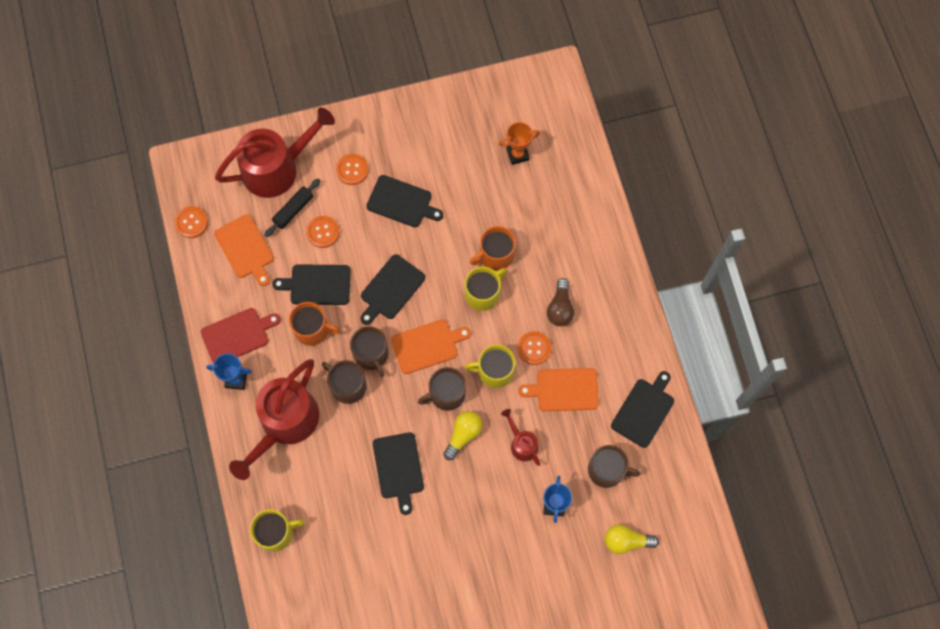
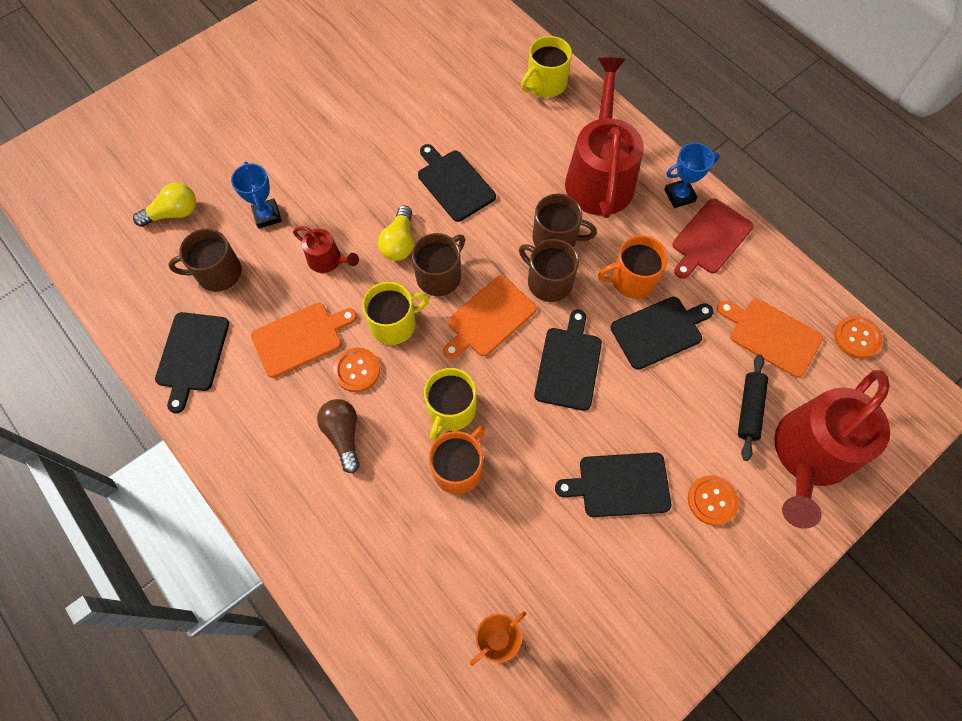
camera: 155 degrees right, 5 degrees down
orange button [306,216,340,248] -> none

